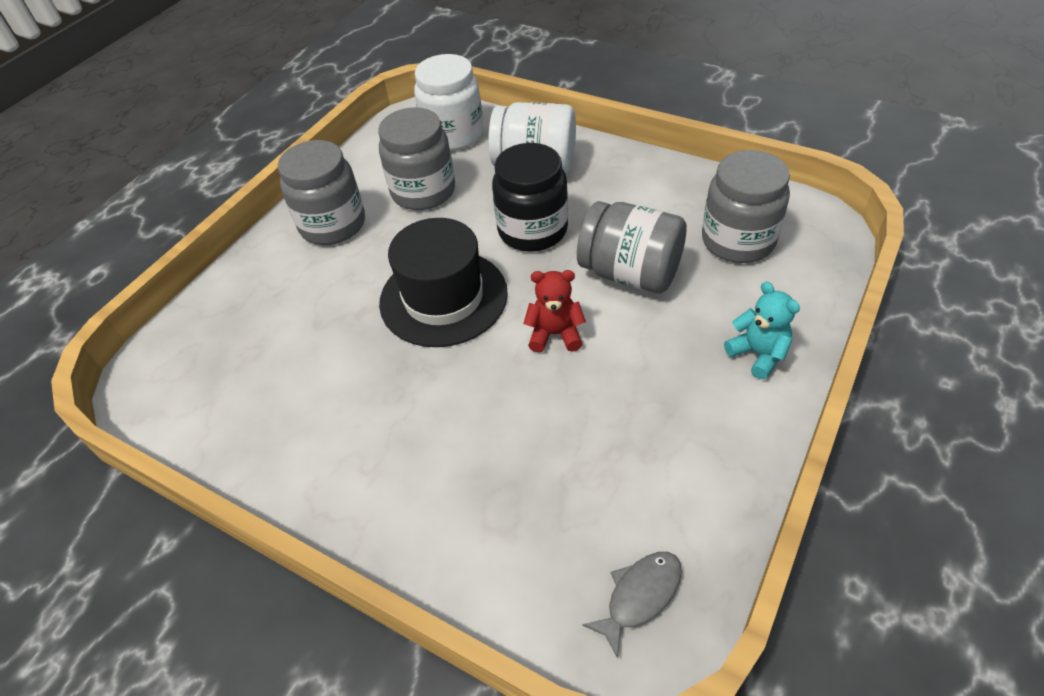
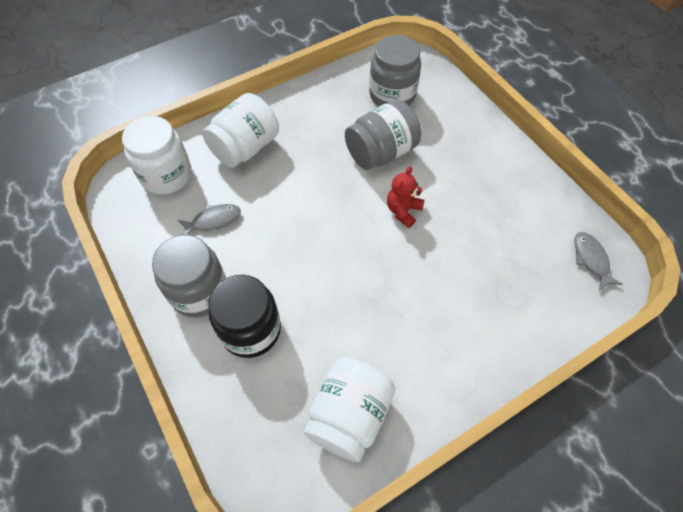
camera: 65 degrees left, 10 degrees up
grey jar [378,107,455,210] -> grey fish [178,204,241,235]
black hat [379,218,508,347] -> none
black jar [492,143,568,252] -> black jar moved to [208,275,281,358]
turquoise teddy bear [724,282,800,379] -> none
none -> white jar [304,357,395,462]

